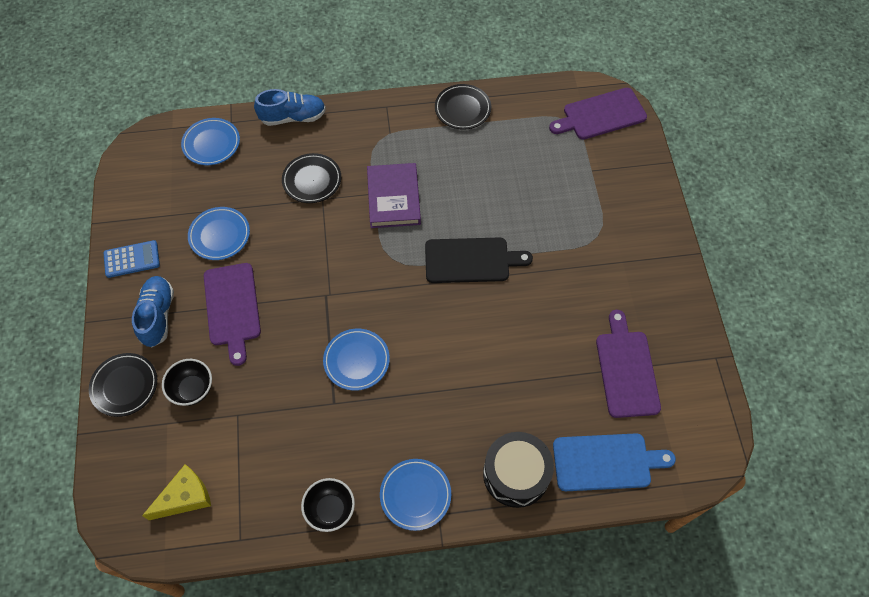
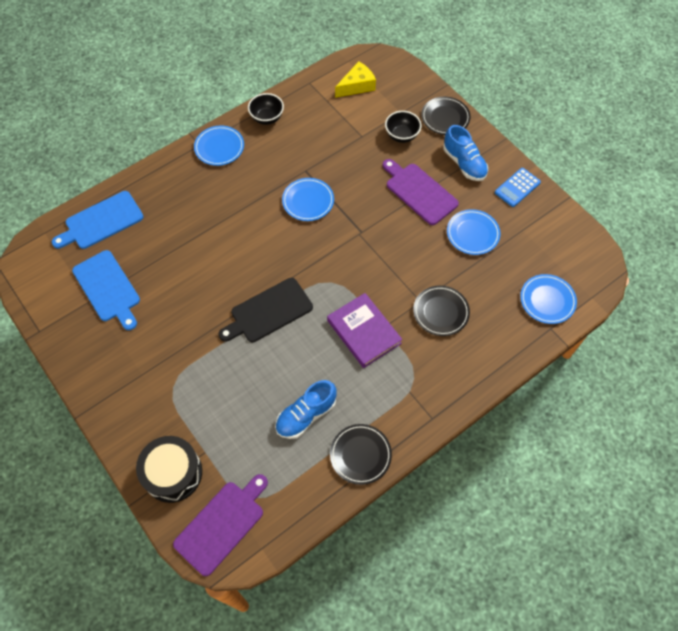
camera: 150 degrees right, 0 degrees up
yellow cheese [142,464,211,520] -> yellow cheese turned 150 degrees counterclockwise [335,61,376,98]
blue shoe [254,89,326,126] -> blue shoe moved to [275,380,337,439]
black drum [483,432,554,508] -> black drum moved to [136,436,202,503]
purple cutting board [596,310,661,418] -> blue cutting board [72,250,140,330]

